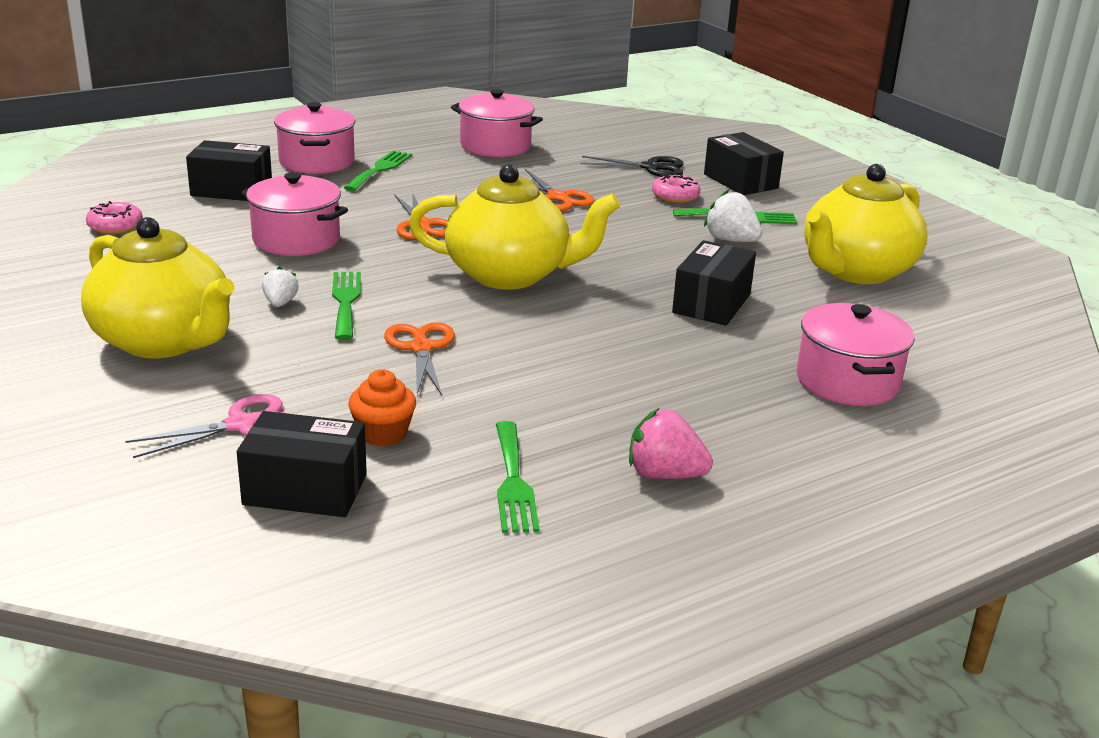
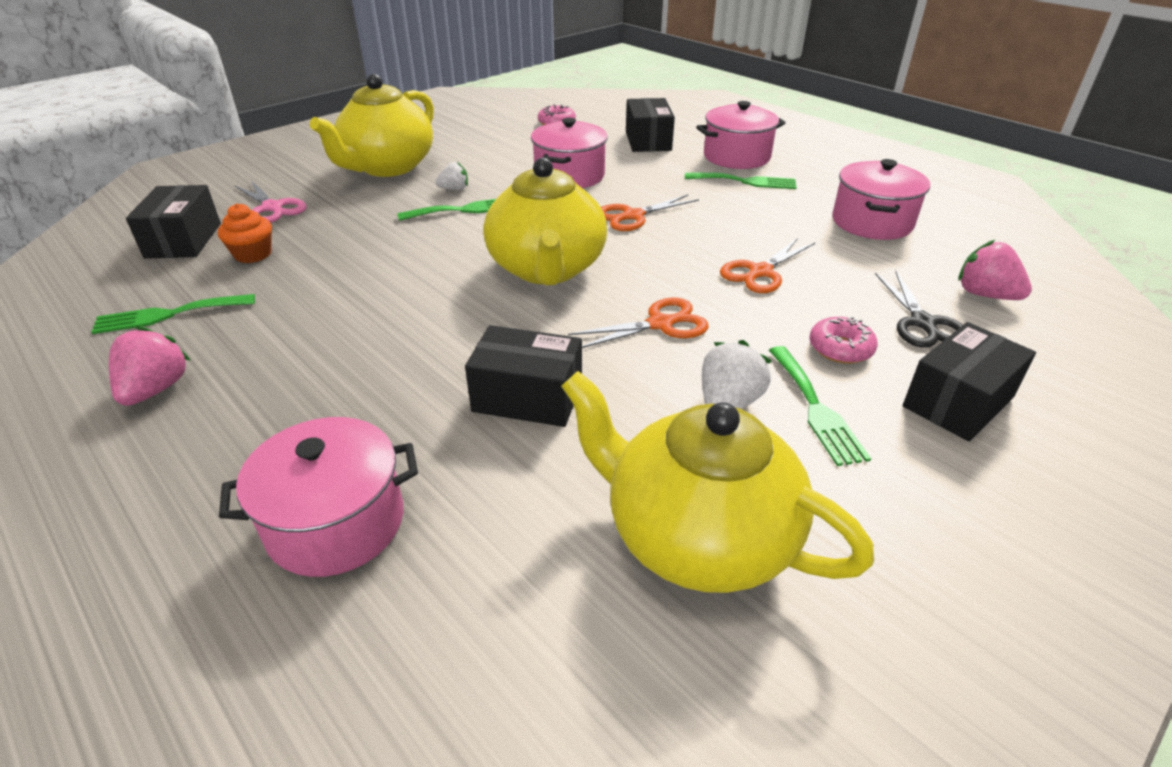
camera: 80 degrees right, 10 degrees up
orange scissors [384,322,455,395] -> orange scissors moved to [568,298,709,348]
none -> pink strawberry [958,240,1032,300]

